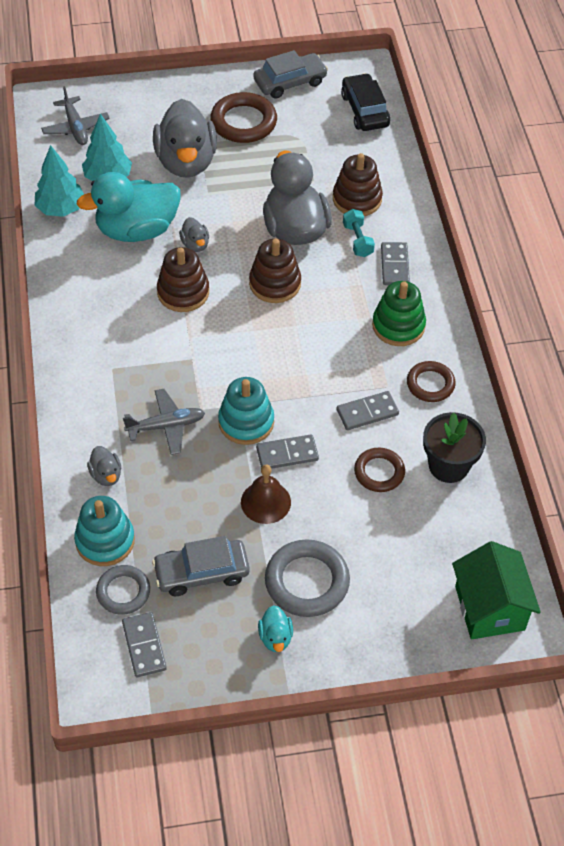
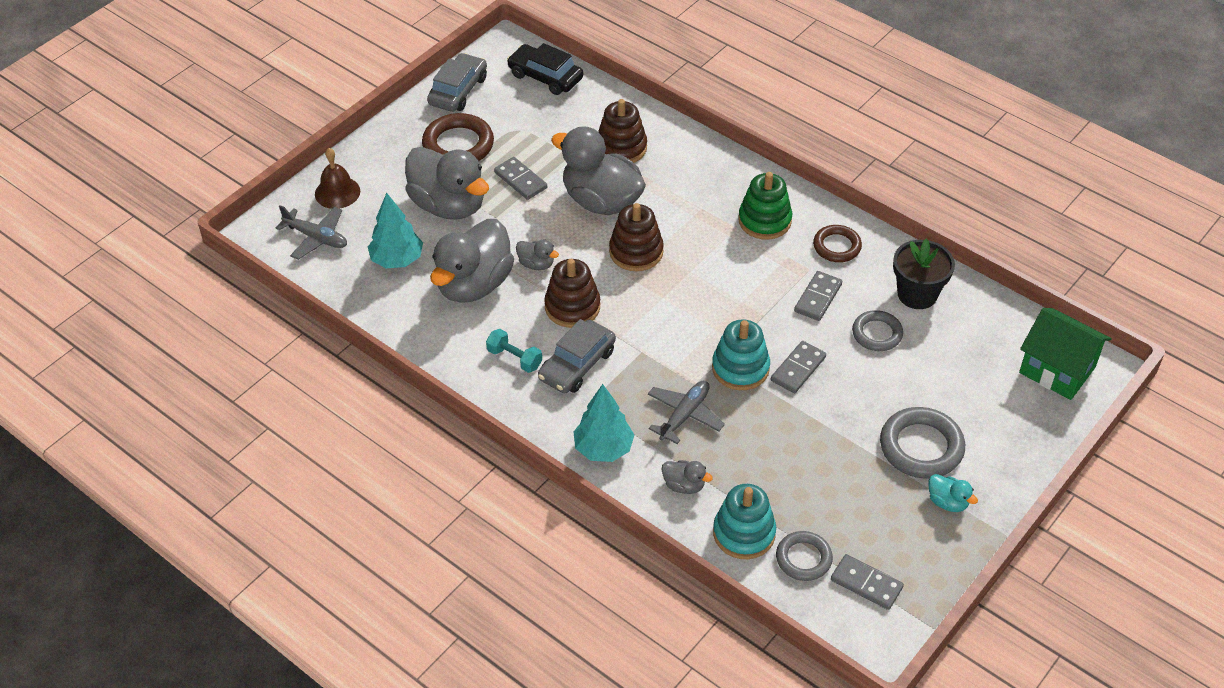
camera: 40 degrees left, 5 degrees down
turquoise tree [35,145,84,217] -> turquoise tree moved to [573,384,634,462]
turquoise duck [76,172,181,242] -> grey duck [430,219,514,303]
grey car [152,536,250,596] -> grey car moved to [538,319,616,394]
brown bell [241,465,291,524] -> brown bell moved to [315,148,360,209]
turquoise dumbbell [343,209,375,257] -> turquoise dumbbell moved to [486,329,542,373]
brown ring [354,448,405,492] -> grey ring [852,310,903,351]
grey domino [381,242,410,285] -> grey domino moved to [494,157,547,200]

